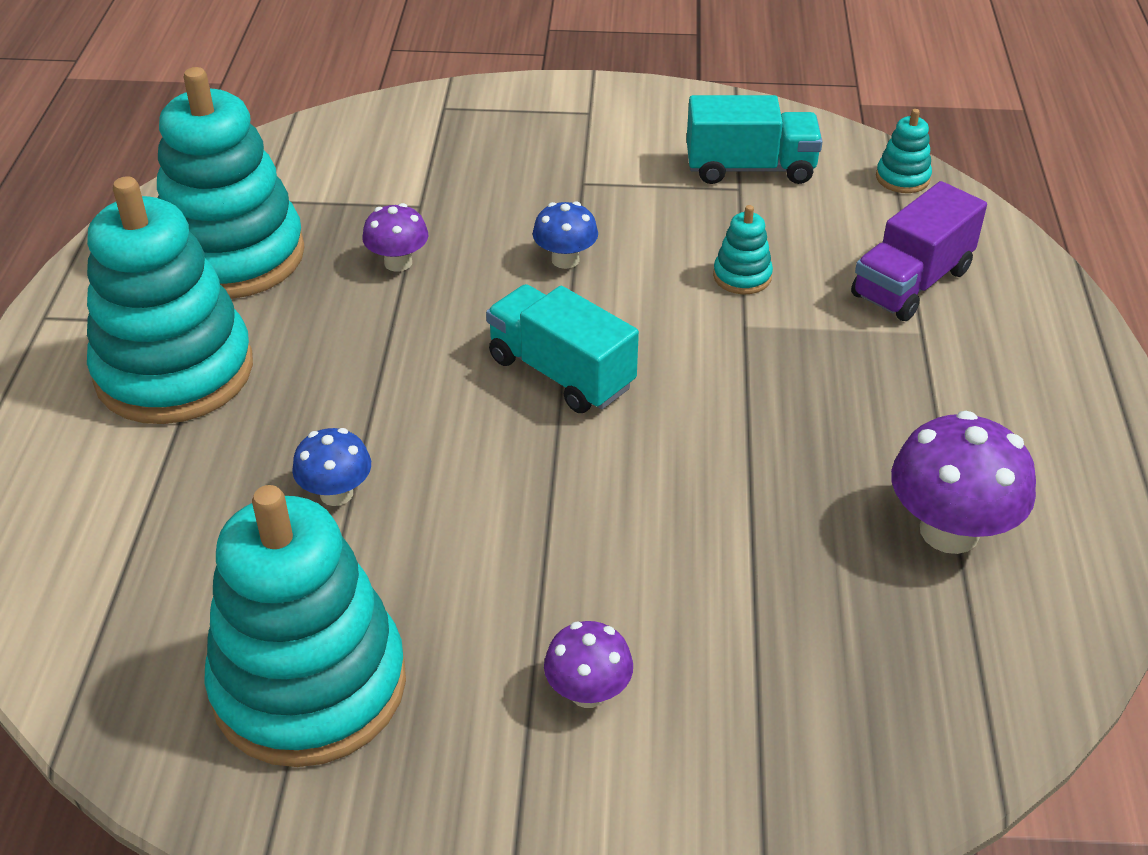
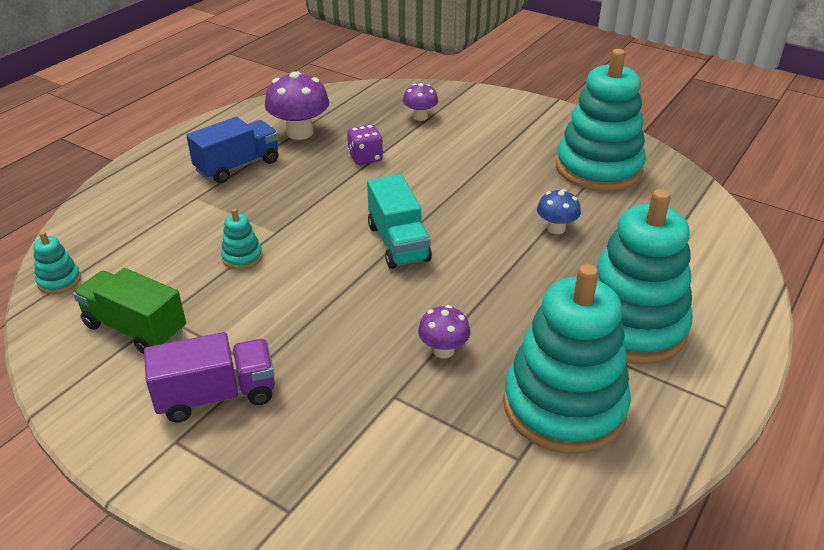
camera: 150 degrees left, 5 degrees down
blue mushroom [533,202,598,269] -> none
purple mushroom [544,621,633,708] -> purple mushroom moved to [403,83,438,121]
turquoise truck [687,95,823,184] -> green truck [73,268,186,354]
purple truck [851,181,987,321] -> purple truck moved to [144,332,275,423]
none -> blue truck [187,117,279,183]
none -> purple dice [347,124,383,165]

